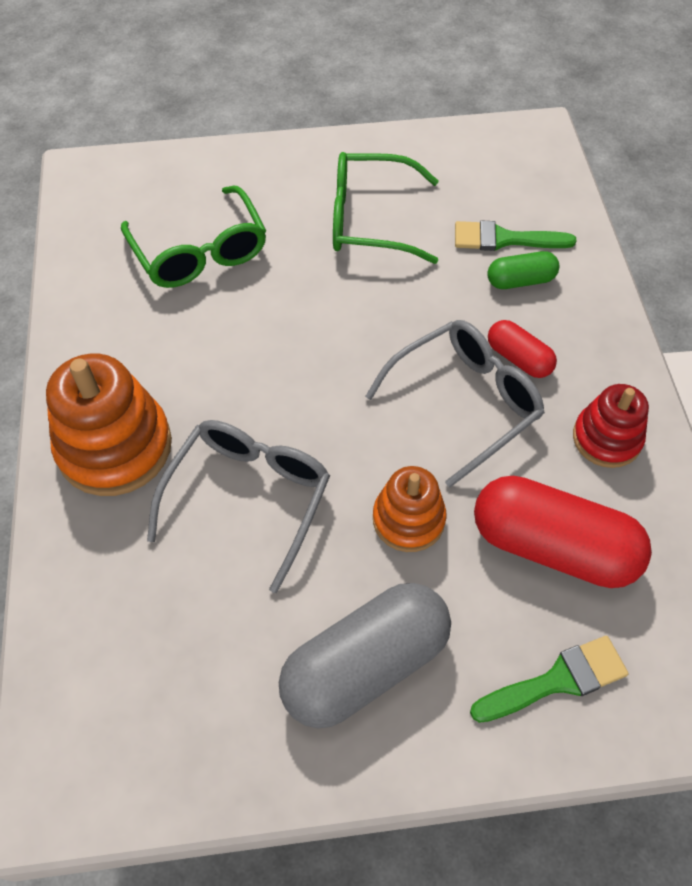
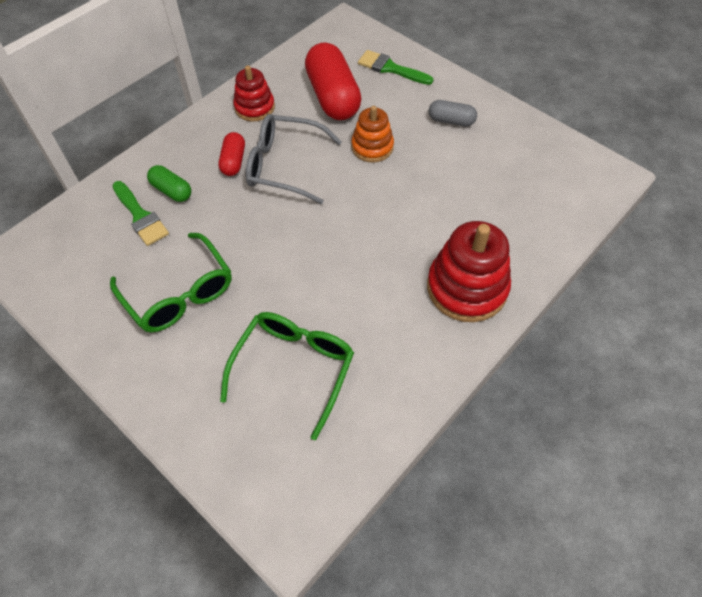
camera: 130 degrees left, 0 degrees up
orange stacking toy [46,354,172,496] -> red stacking toy [427,221,511,322]
grey glasses [147,420,330,593] -> none
grey capsule [279,583,451,728] -> grey capsule [429,100,477,126], size x0.51

